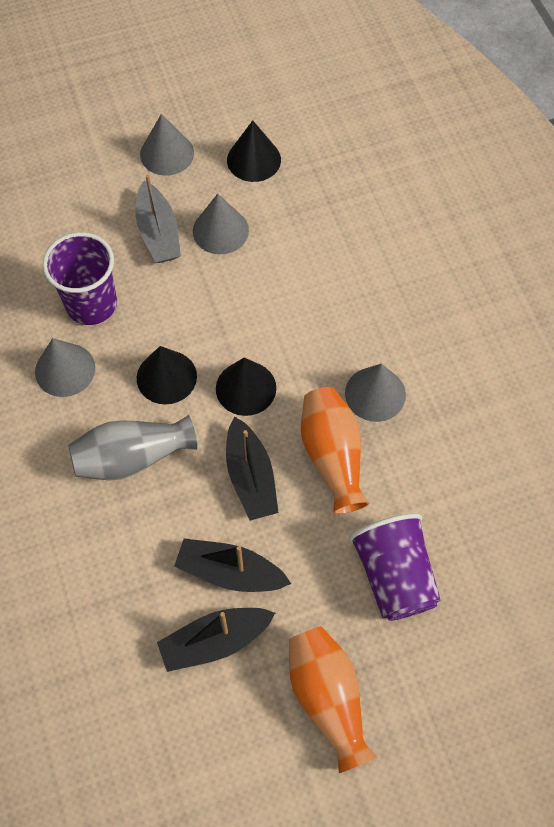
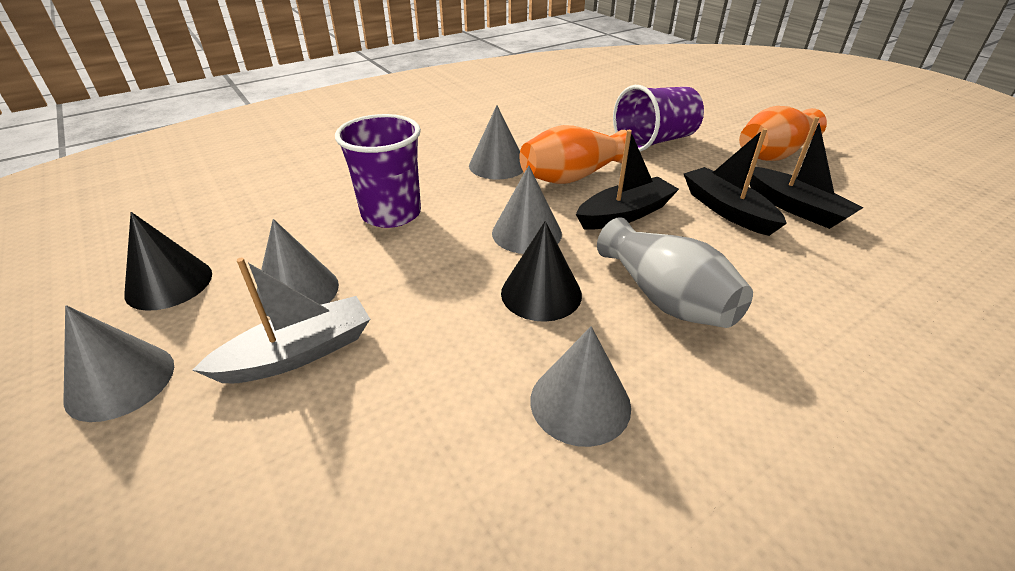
camera: 105 degrees left, 25 degrees down
purple cup [43,232,117,325] -> purple cup moved to [335,114,421,228]
black boat [174,538,291,592] -> black boat turned 150 degrees clockwise [684,128,787,236]
black cone [216,358,276,416] -> grey cone [492,165,562,254]

